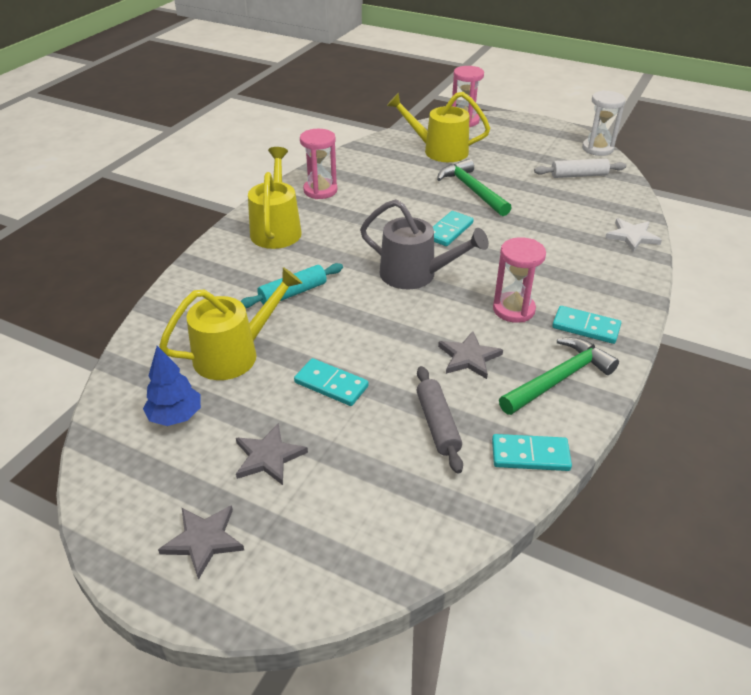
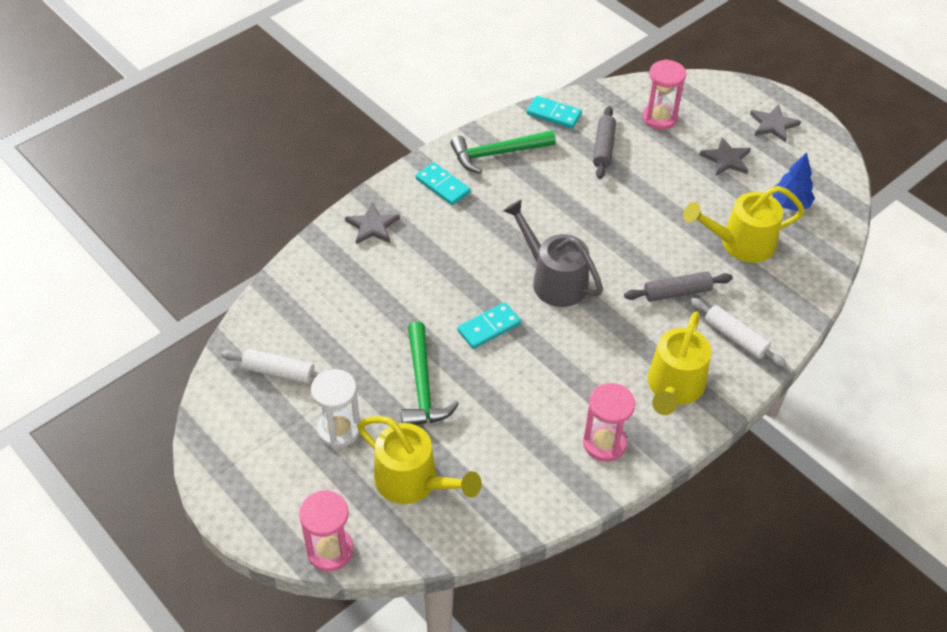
camera: 160 degrees left, 10 degrees up
turquoise rolling pin [240,263,343,308] -> grey rolling pin [624,271,733,302]
turquoise domino [294,358,369,406] -> none
grey star [438,331,503,379] -> grey star moved to [345,203,400,244]
pink hourglass [493,237,546,323] -> pink hourglass moved to [642,59,686,130]
white hourglass [582,90,626,156] -> white hourglass moved to [311,369,360,448]
white star [605,218,662,252] -> none
none -> white rolling pin [690,298,787,367]

